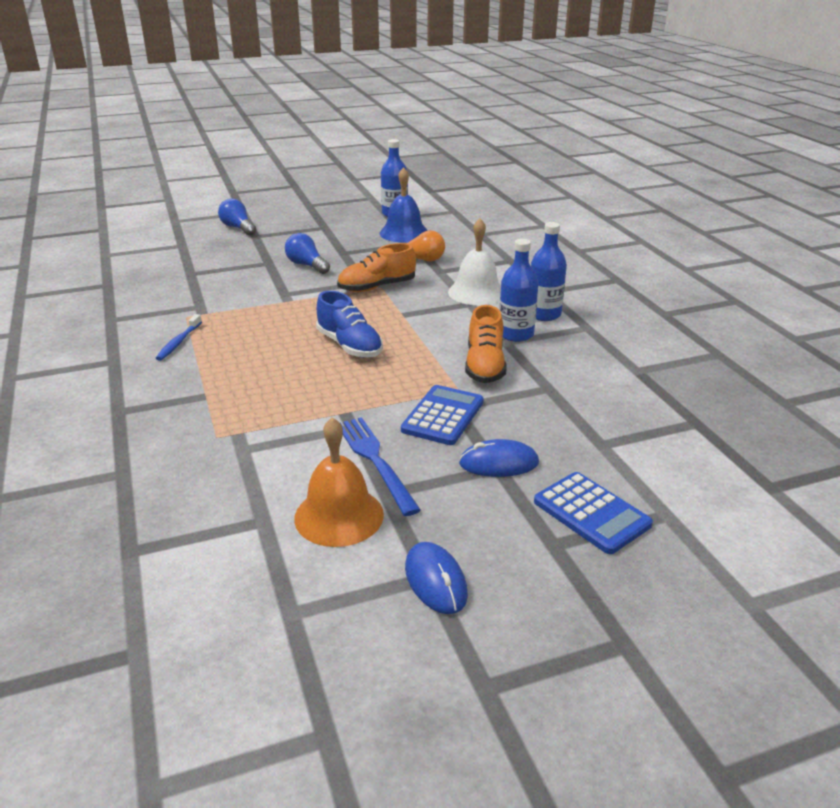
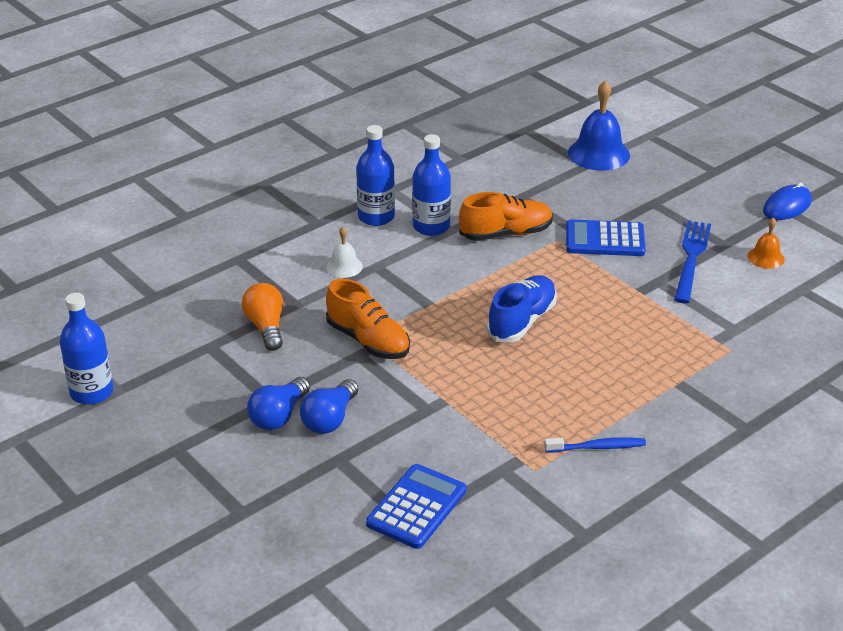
camera: 110 degrees left, 5 degrees up
blue light bulb [218,198,256,235] -> blue light bulb moved to [247,377,310,430]
orange bell [294,417,384,547] -> orange bell [748,218,785,269], size x0.53
blue fork [340,417,421,516] -> blue fork turned 150 degrees clockwise [674,220,711,303]
blue bell [380,167,428,243] -> blue bell moved to [568,80,630,171]
white bell [448,219,501,305] -> white bell [326,227,363,278], size x0.53
blue mouse [459,439,539,477] -> none
blue calculator [534,472,653,554] -> blue calculator moved to [366,464,466,549]

